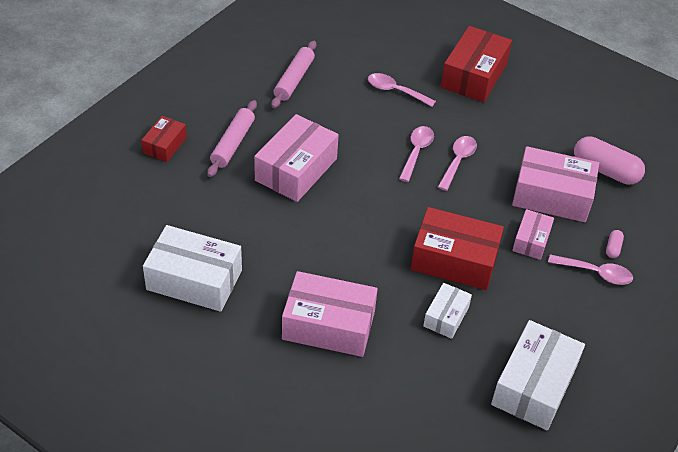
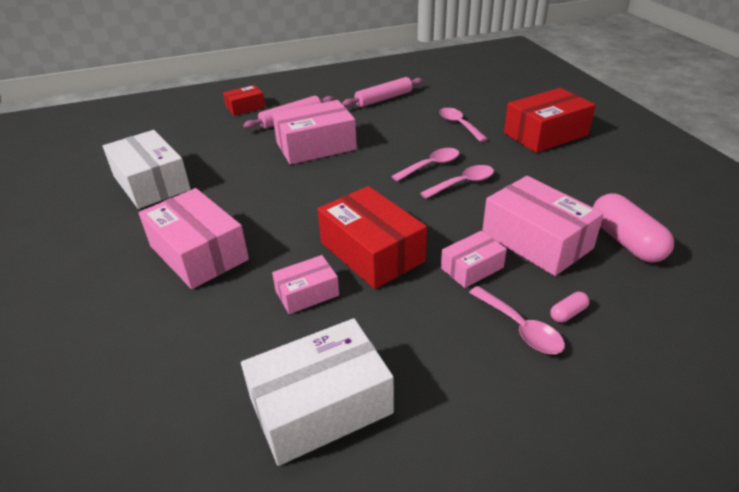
camera: 40 degrees right, 10 degrees down
white box [423,283,472,339] -> pink box [272,255,339,314]

